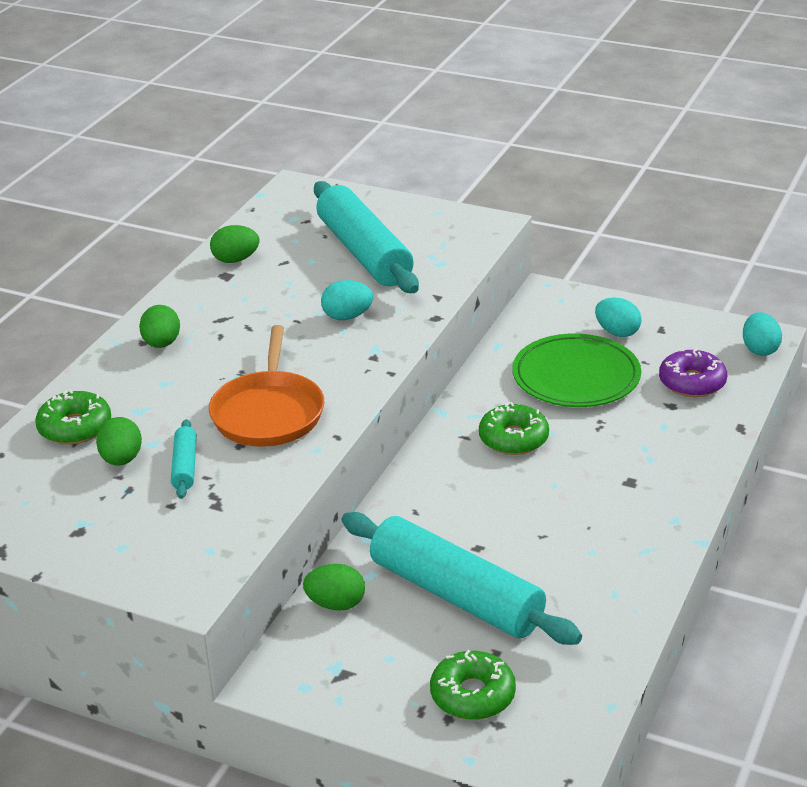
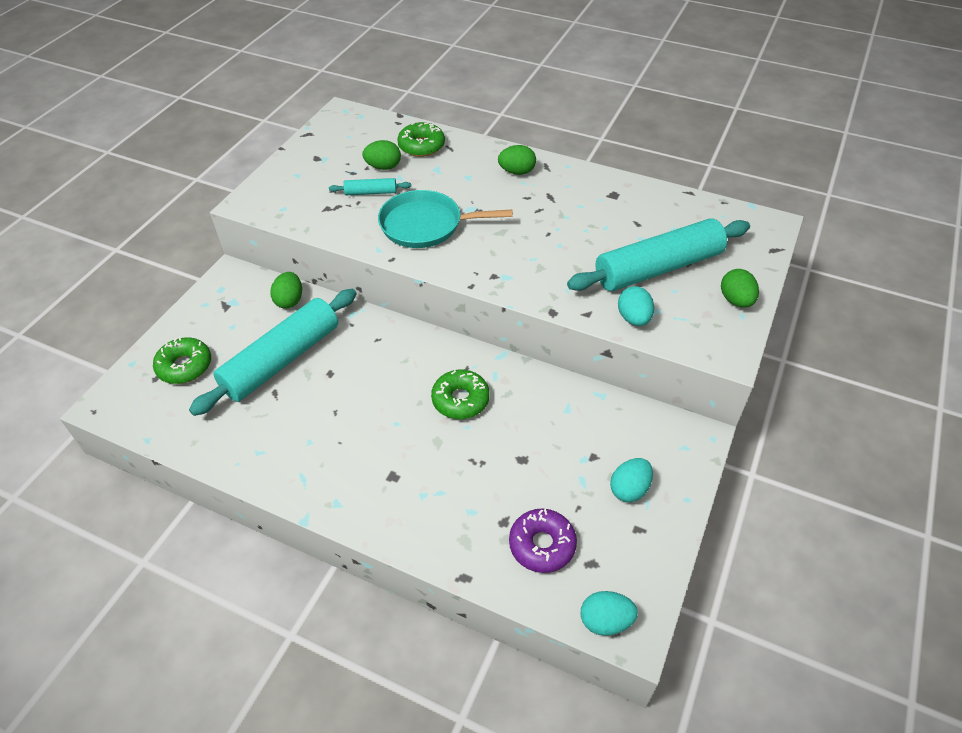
camera: 90 degrees right, 15 degrees up
orange pan [209,325,324,447] -> turquoise pan [378,190,513,248]
green egg [210,225,259,263] -> green egg moved to [721,269,759,308]
turquoise egg [321,280,373,320] -> turquoise egg moved to [618,286,654,326]
green plate [512,334,641,407] -> none

